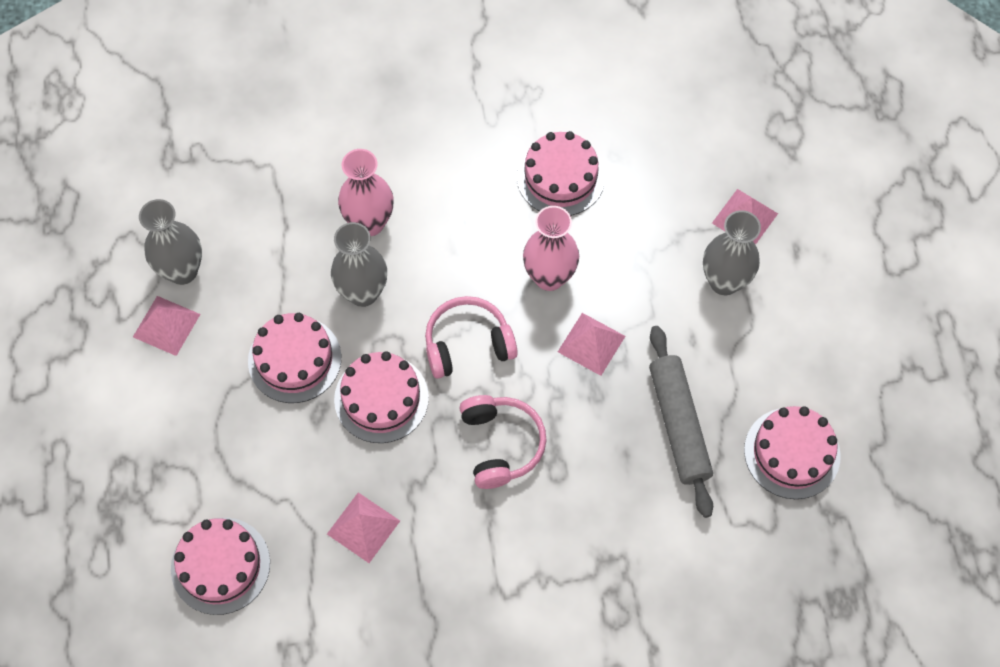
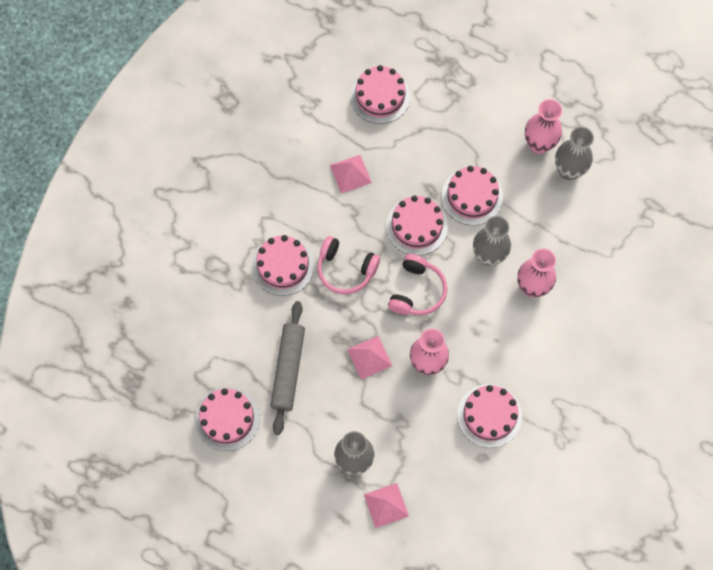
camera: 125 degrees right, 5 degrees up
pink pyramid [133,296,200,356] -> pink vase [525,99,562,154]
grey rolling pin [649,326,713,518] -> grey rolling pin turned 75 degrees clockwise [270,301,305,435]
none -> pink cake [252,235,314,296]

